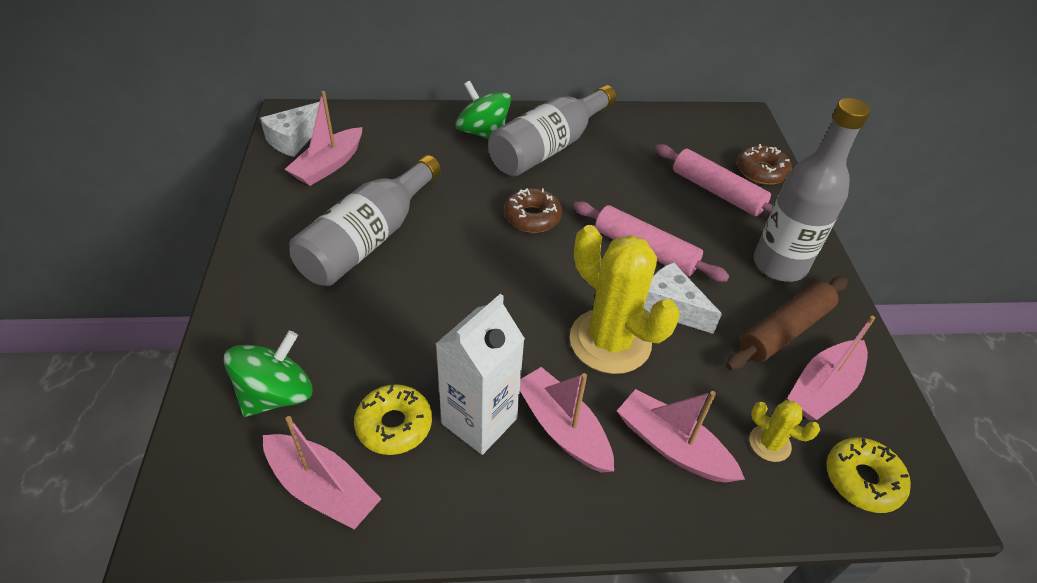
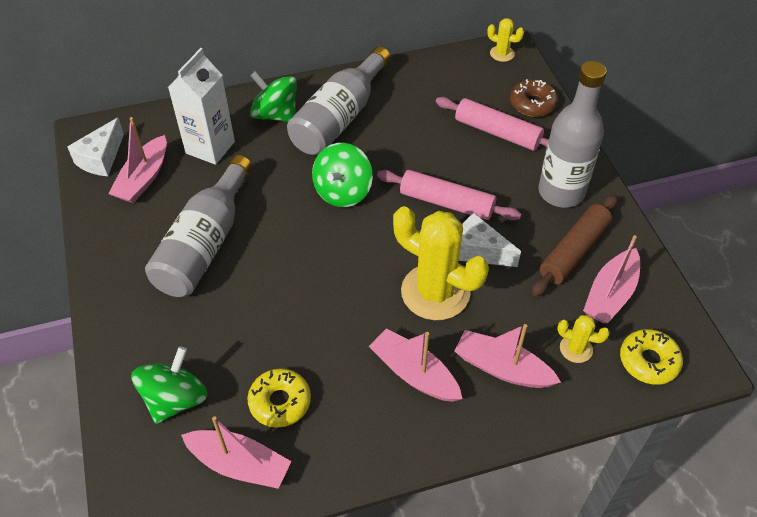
camera: 10 degrees left, 5 degrees up
white carton [436,294,525,455] -> white carton moved to [168,48,235,165]
brown donut [504,188,562,233] -> green spinning top [312,143,373,207]
none -> yellow cactus [487,18,524,62]

